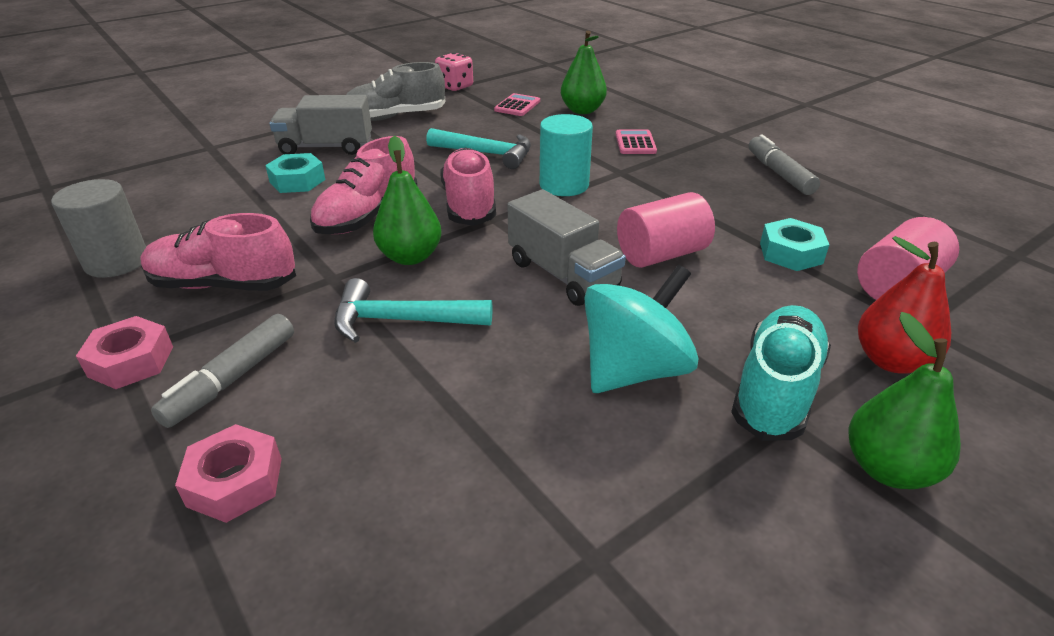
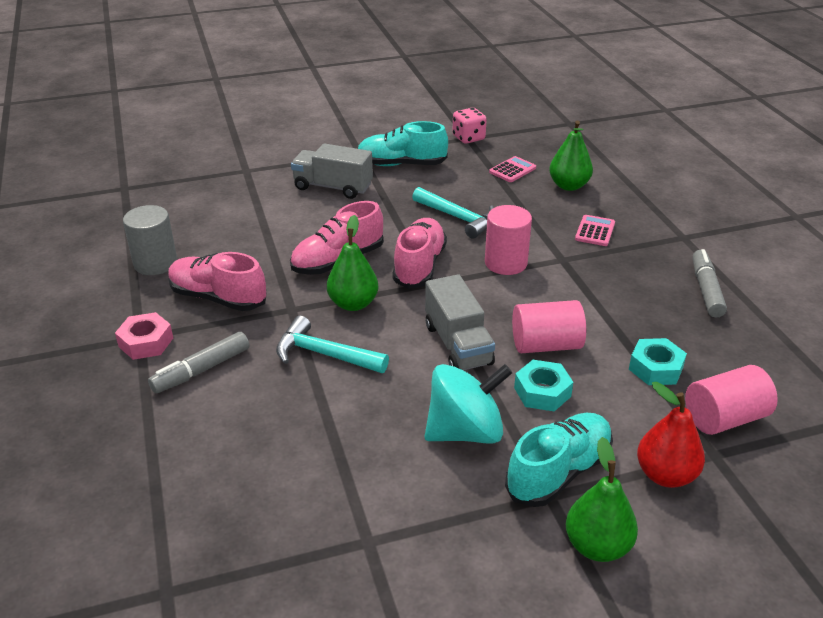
camera: 20 degrees right, 0 degrees up
pink nut [175,424,282,523] -> none
turquoise nut [265,153,325,193] -> turquoise nut moved to [514,360,573,411]
grey shoe [346,62,446,121] -> turquoise shoe [358,121,448,166]
turquoise cylinder [540,114,593,196] -> pink cylinder [485,205,532,275]

